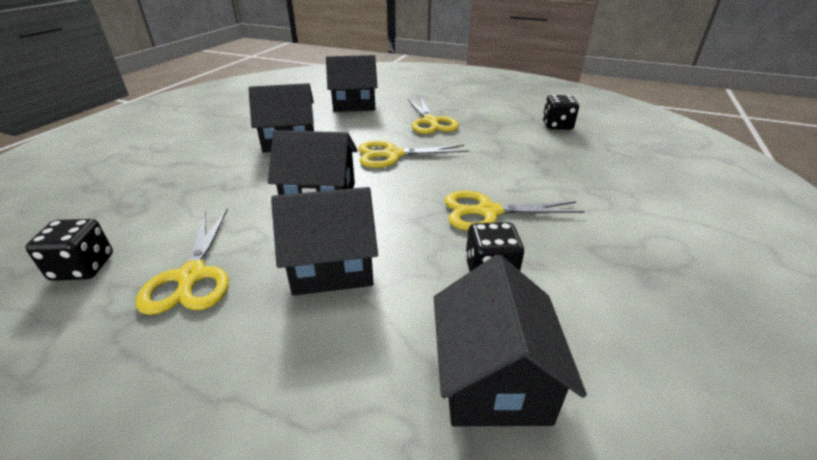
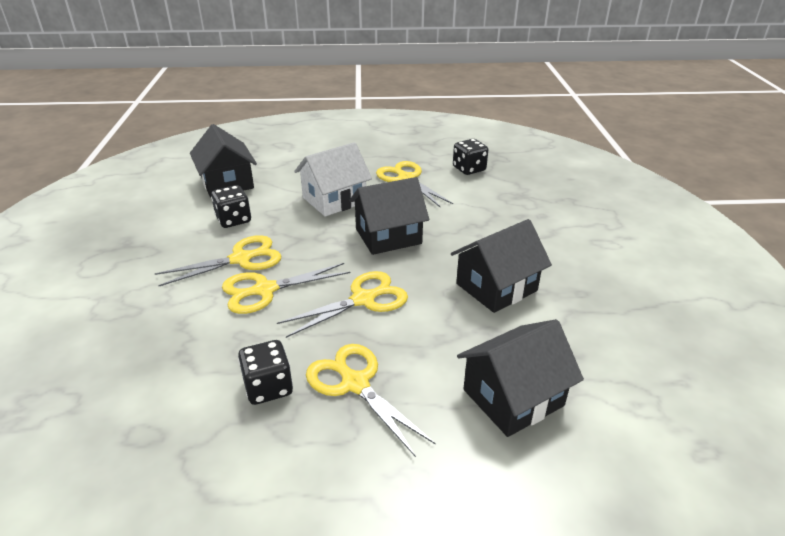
camera: 155 degrees right, 0 degrees up
black house [271,187,378,296] -> white house [295,142,372,217]
black dice [543,95,579,130] -> black dice moved to [238,340,293,405]
none -> yellow scissors [222,263,350,314]

